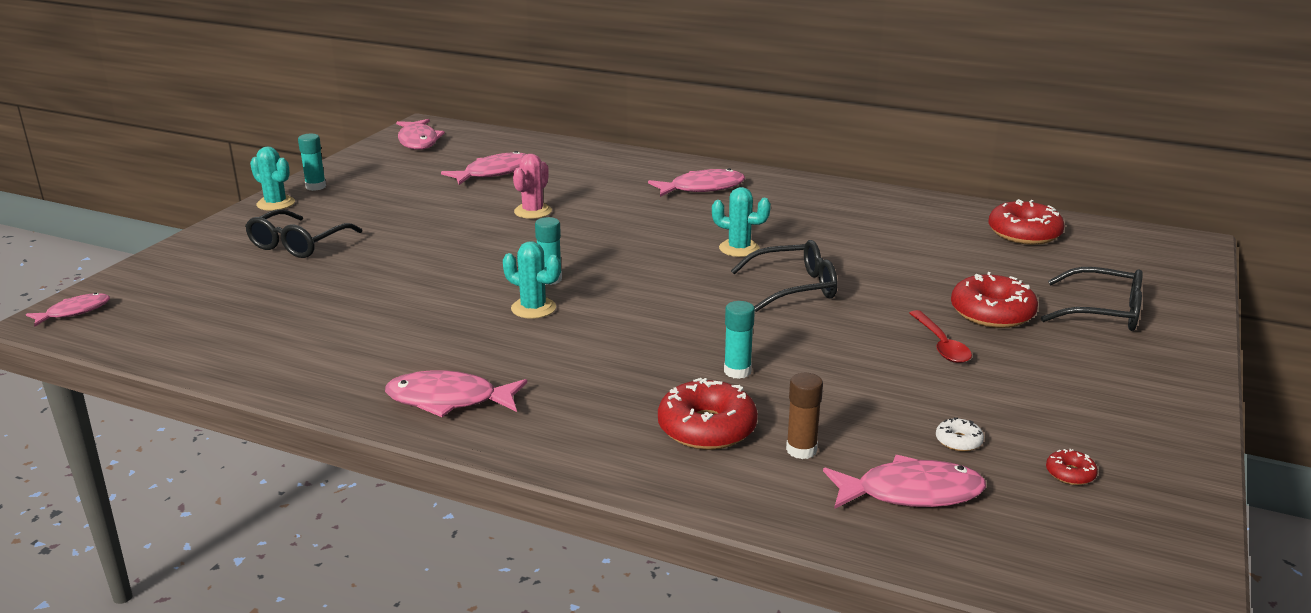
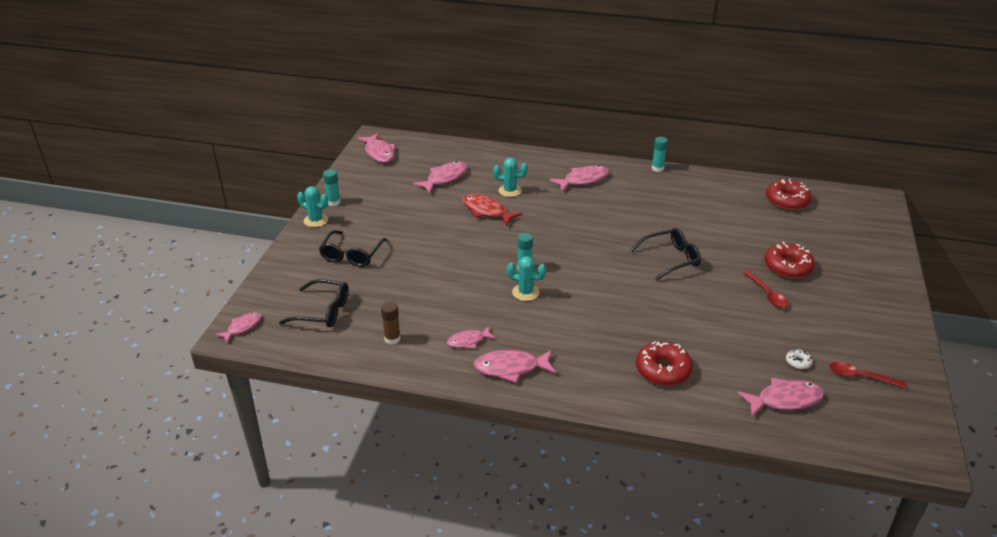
camera: 10 degrees left, 10 degrees up
pink cactus [513,154,552,219] -> red fish [462,194,522,226]
turquoise cactus [712,187,771,257] -> turquoise cactus moved to [493,158,528,197]
turquoise glue stick [724,301,755,379] -> turquoise glue stick moved to [652,137,668,172]
brown glue stick [786,373,823,459] -> brown glue stick moved to [381,301,401,345]
black glasses [1041,267,1143,331] -> black glasses moved to [279,279,349,327]
red donut [1046,449,1098,485] -> red spoon [829,362,906,388]
none -> pink fish [447,326,496,348]

